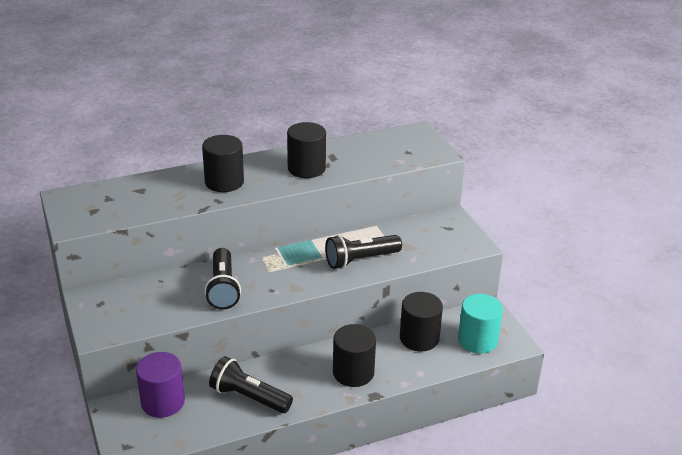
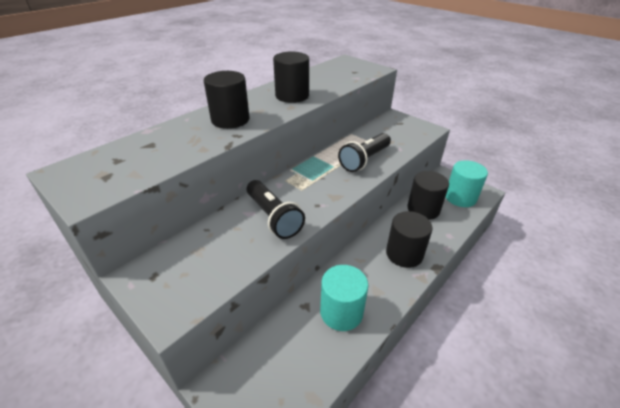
camera: 25 degrees left, 5 degrees up
purple cylinder [136,352,185,418] -> none
black flashlight [209,356,293,413] -> turquoise cylinder [320,265,369,331]

